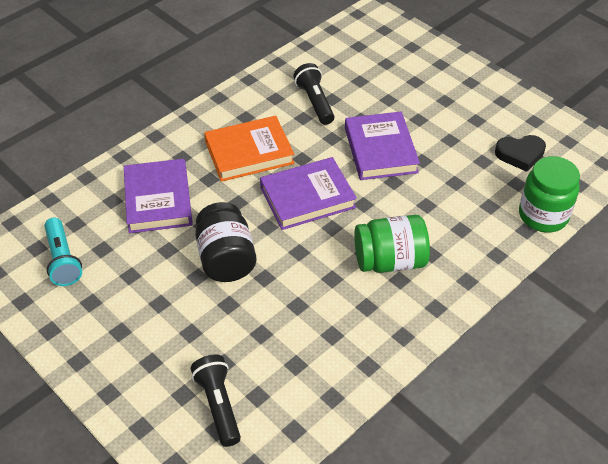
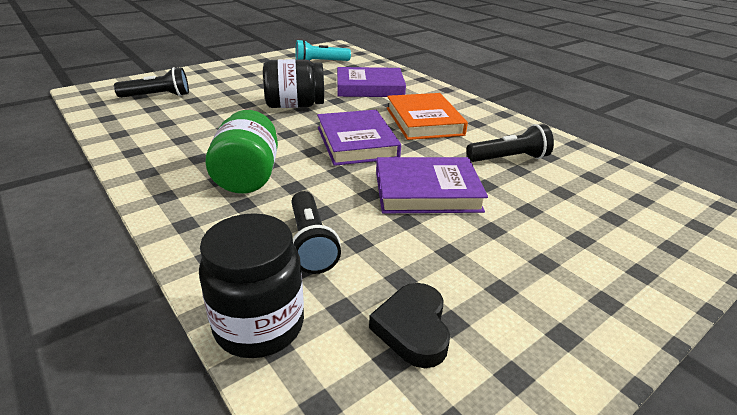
camera: 95 degrees right, 15 degrees down
green jar [519,156,580,233] -> black jar [199,213,304,358]
none -> black flashlight [292,191,341,274]

